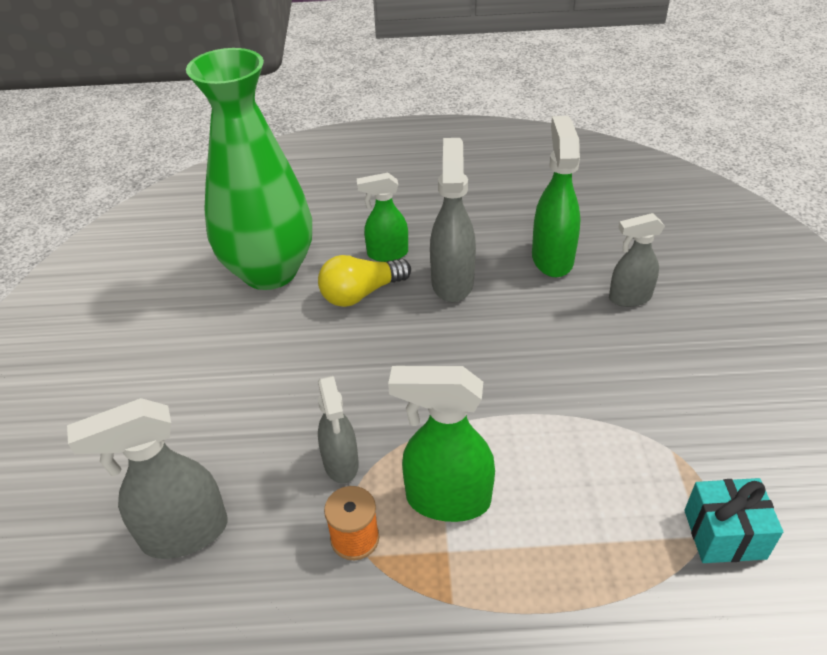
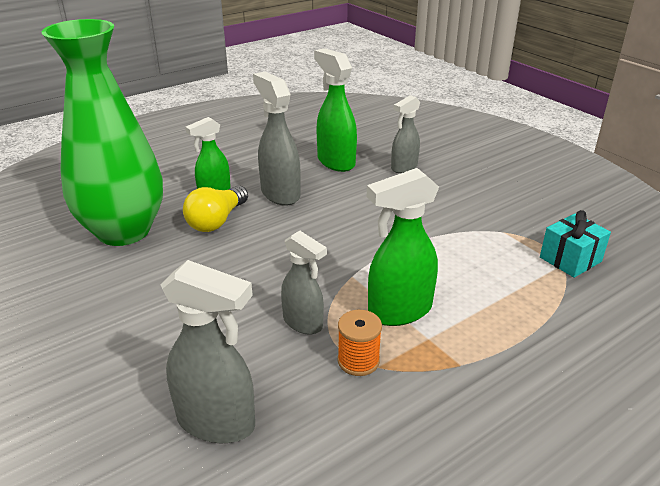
camera: 35 degrees left, 10 degrees down
grey spray bottle [67,398,227,559] -> grey spray bottle turned 105 degrees counterclockwise [160,260,255,443]

